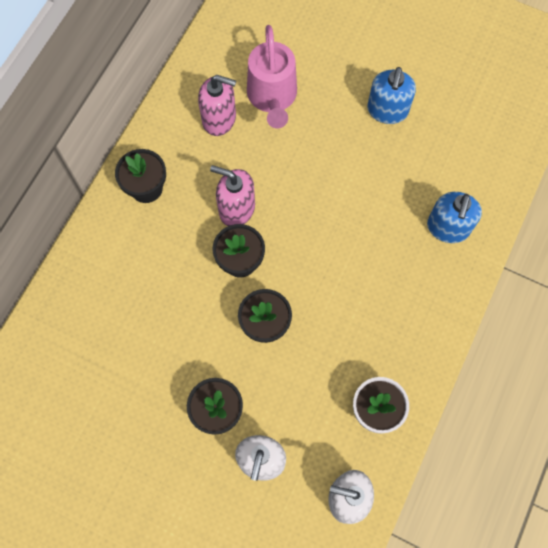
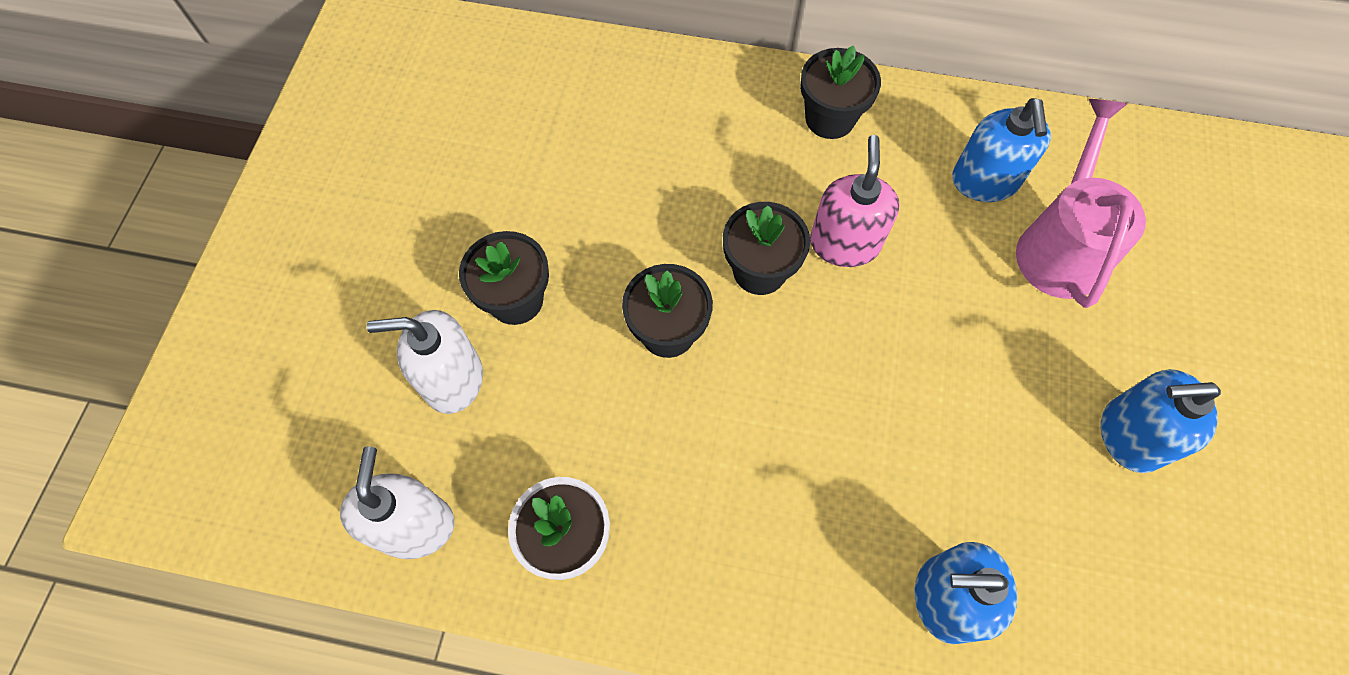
camera: 75 degrees right, 5 degrees down
pink soap dispenser [198,75,236,136] -> blue soap dispenser [952,98,1051,202]
pink watering can [247,25,297,129] -> pink watering can turned 120 degrees clockwise [1016,99,1146,308]

